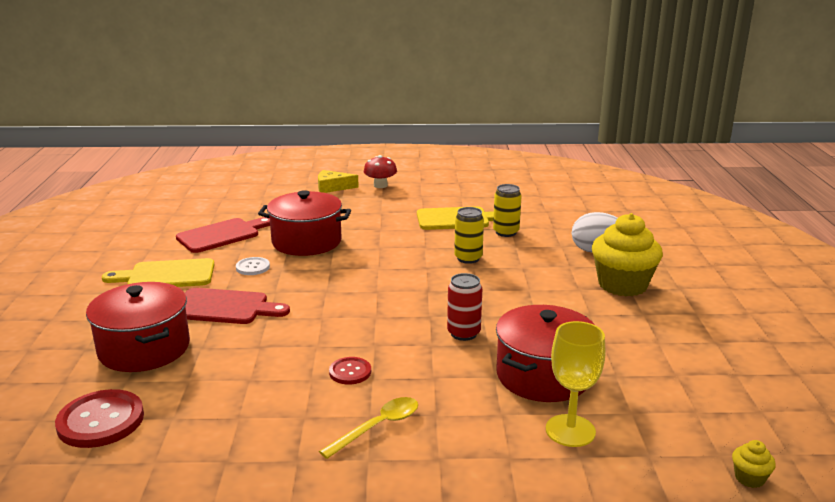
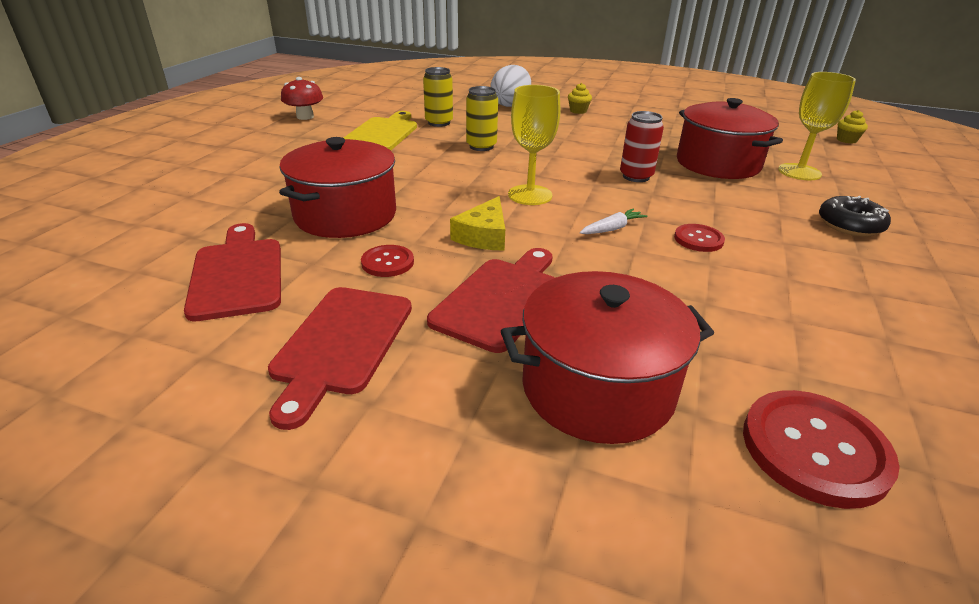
camera: 70 degrees left, 10 degrees up
yellow cutting board [102,258,215,287] -> red cutting board [268,287,412,430]
white button [236,257,270,275] -> red button [361,245,414,277]
yellow cheese [318,170,359,193] -> yellow cheese moved to [450,196,505,251]
yellow spoon [319,397,418,459] -> none
red mushroom [364,155,397,188] -> red mushroom moved to [281,77,323,120]
yellow cupcake [592,213,663,296] -> yellow cupcake [568,83,592,114], size x0.41
none -> yellow goblet [508,85,560,205]
none -> white carrot [580,208,648,234]
none -> black donut [819,196,891,237]

